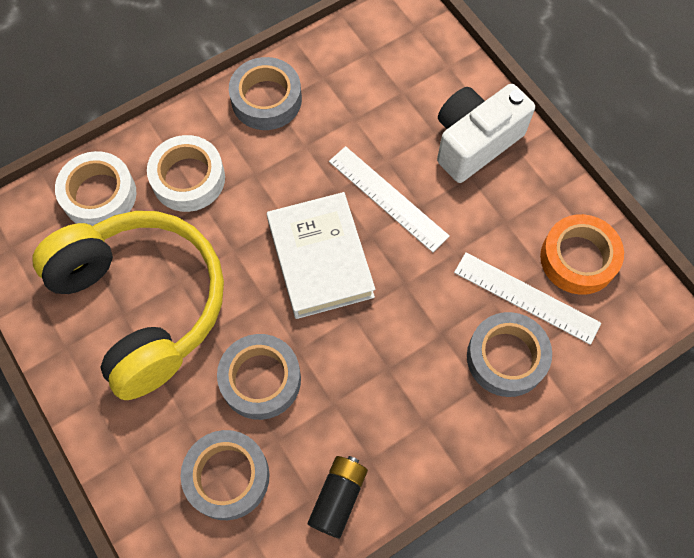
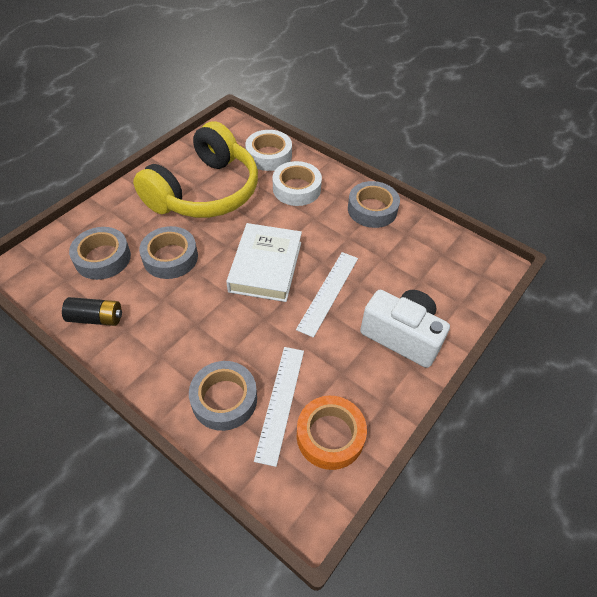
camera: 70 degrees right, 15 degrees down
white book [267,192,376,319] -> white book turned 45 degrees counterclockwise [226,223,302,302]

